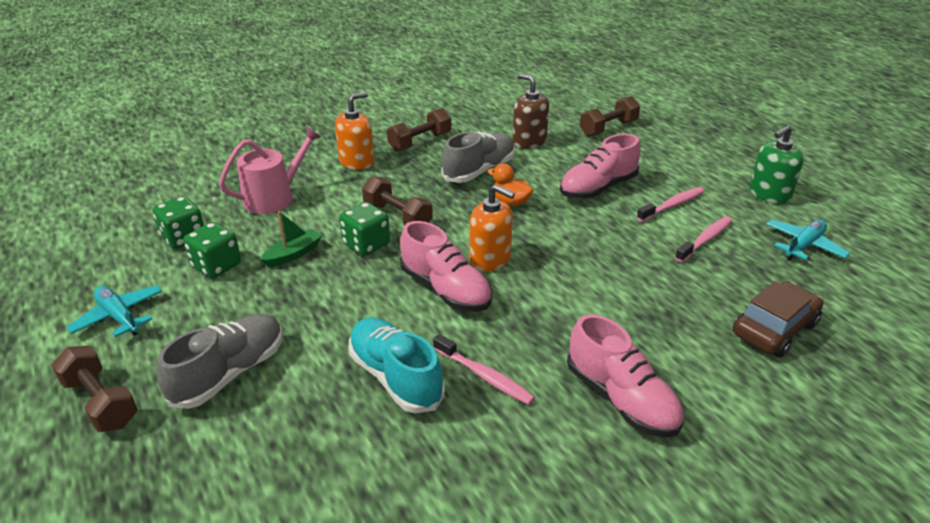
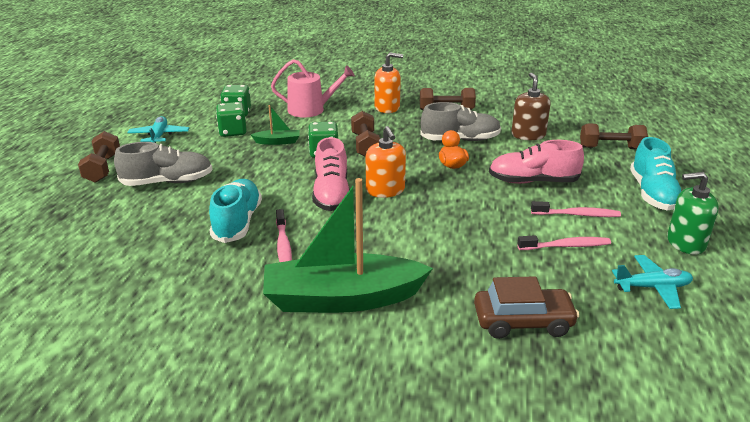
camera: 40 degrees right, 5 degrees down
pink shoe [567,314,684,437] -> green boat [263,178,433,313]
none -> turquoise shoe [630,137,681,210]

